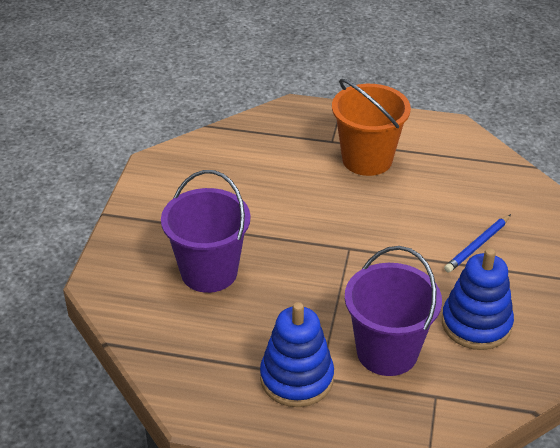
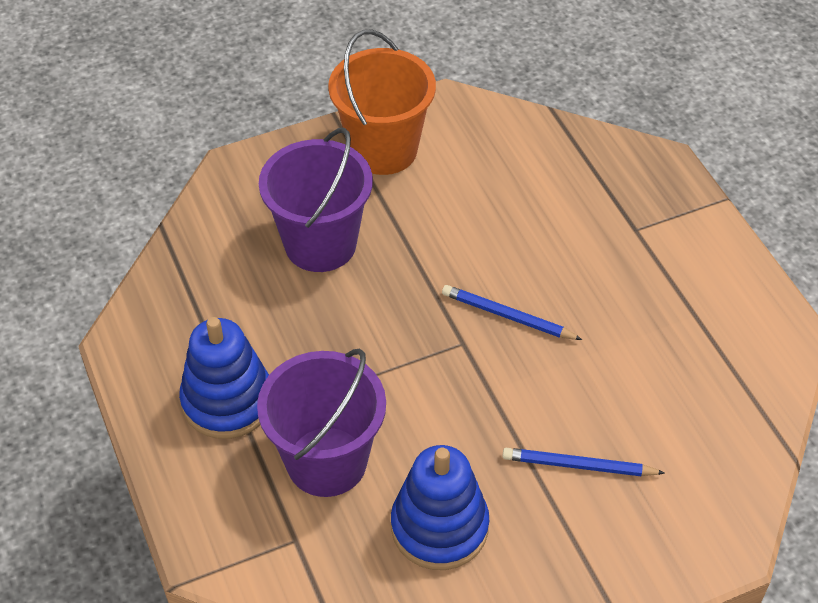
camera: 55 degrees right, 10 degrees up
orange bucket [332,79,411,176] -> orange bucket moved to [328,30,436,175]
none -> blue pencil [442,285,582,340]

